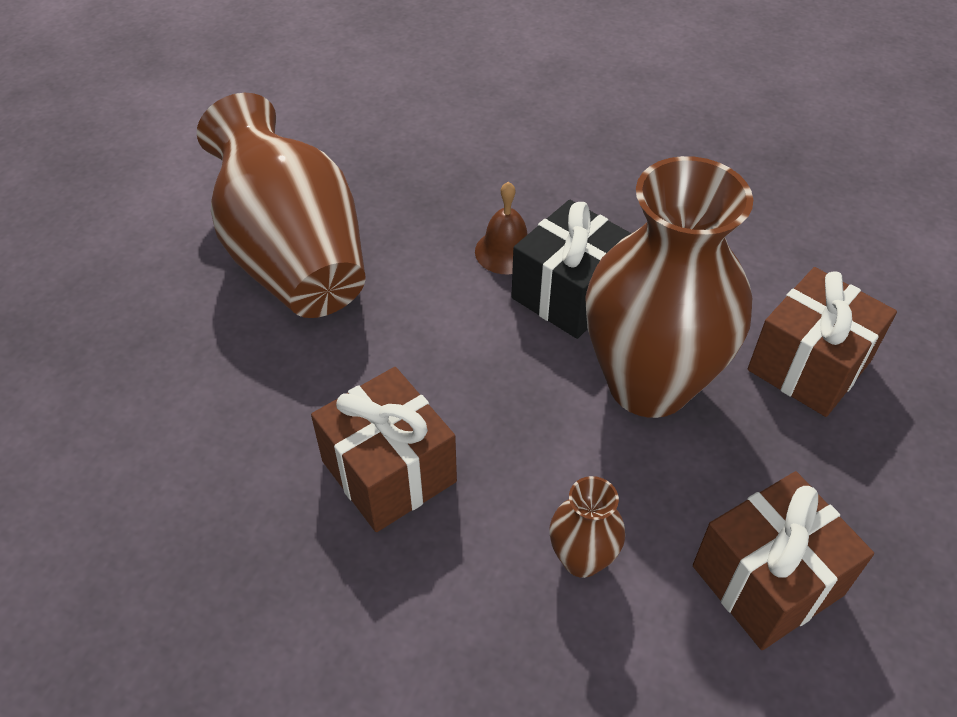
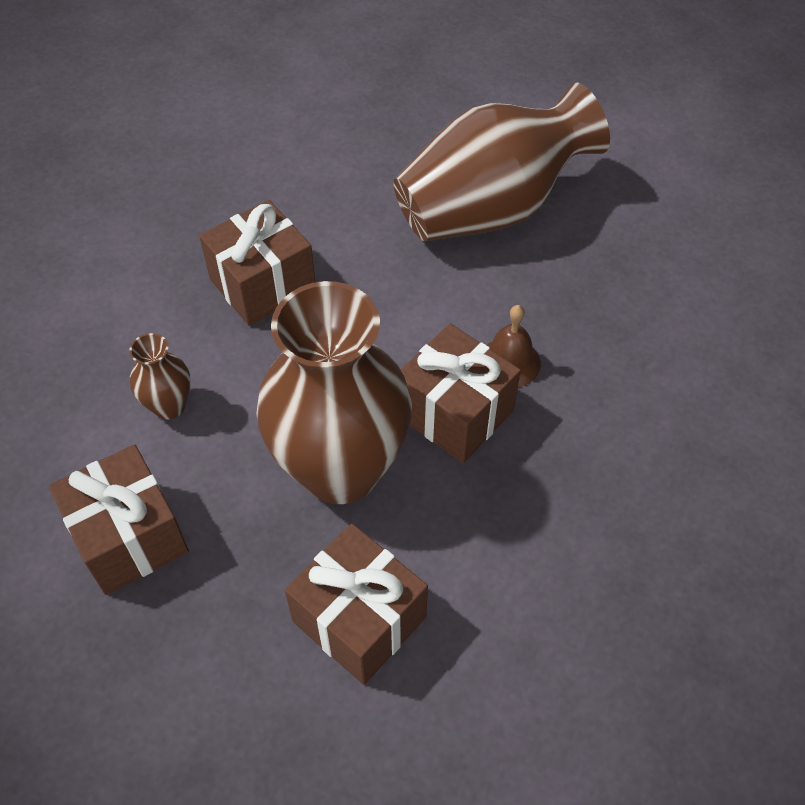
camera: 90 degrees right, 5 degrees up
black gift [511,200,631,339] -> brown gift [401,323,521,463]

